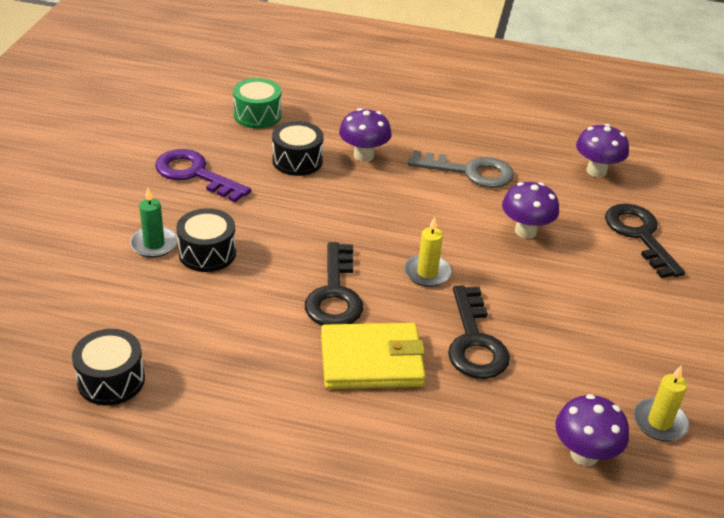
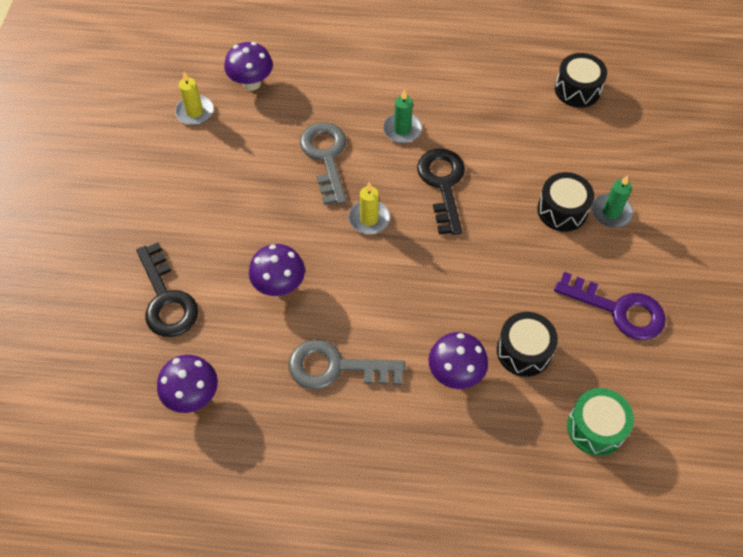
camera: 175 degrees right, 20 degrees up
yellow wallet [321,323,426,389] -> green candle [383,89,422,143]
black key [448,285,510,379] -> grey key [300,122,347,205]

